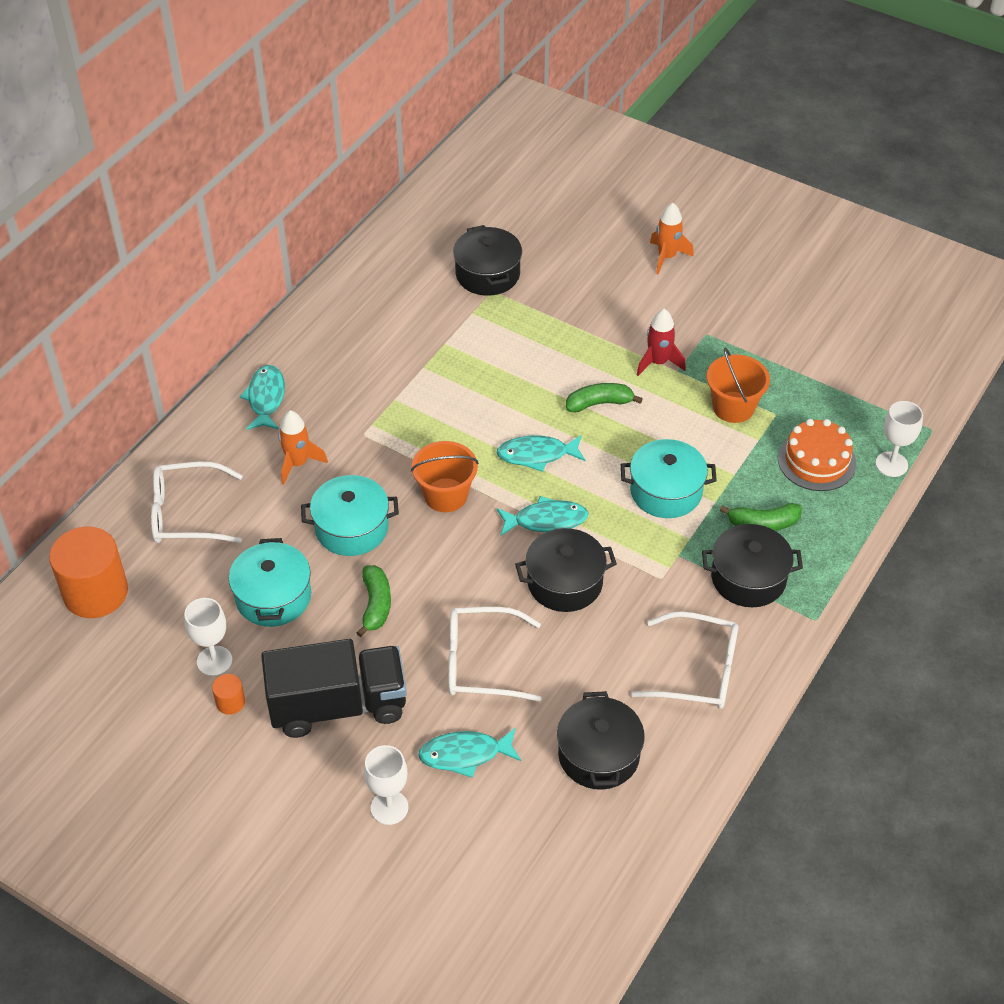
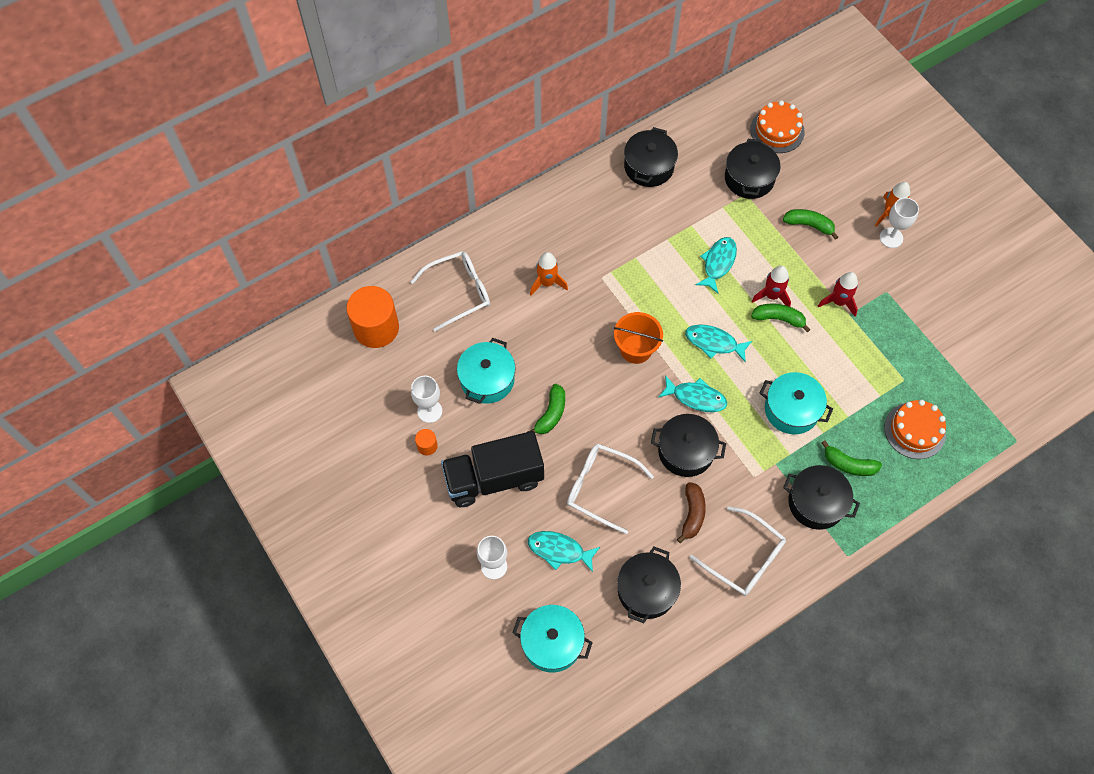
camera: 25 degrees right, 15 degrees up
white glasses [151,462,243,543] -> white glasses turned 135 degrees clockwise [411,251,490,332]
turquoise fish [240,365,285,430] -> turquoise fish moved to [696,237,737,293]
black truck [261,639,407,738] -> black truck turned 150 degrees clockwise [441,431,544,507]
turquoise pot [301,475,399,556] -> turquoise pot moved to [512,605,593,673]
orange bucket [707,348,770,423] -> none
white goblet [875,401,923,477] -> white goblet moved to [880,198,919,248]
none -> black pot [624,127,678,187]
none -> brown banana [677,482,706,543]
none -> orange cake [750,100,805,153]
none -> red rocket [751,266,791,307]
none -> green banana [783,209,838,240]

